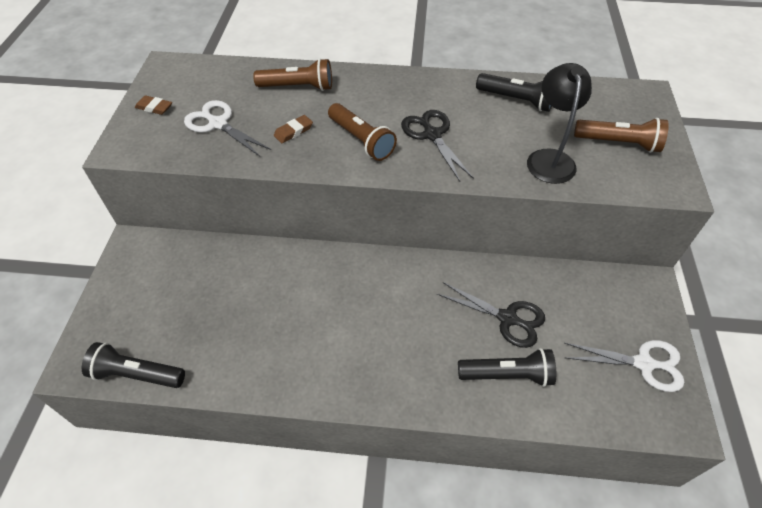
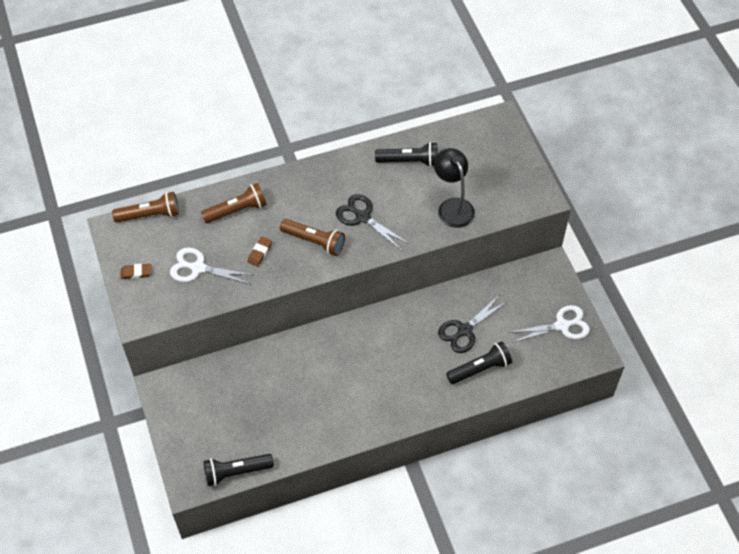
camera: 25 degrees left, 5 degrees up
black scissors [437,282,545,348] -> black scissors turned 135 degrees clockwise [438,296,508,353]
brown flashlight [574,118,669,153] -> brown flashlight moved to [112,192,179,222]

